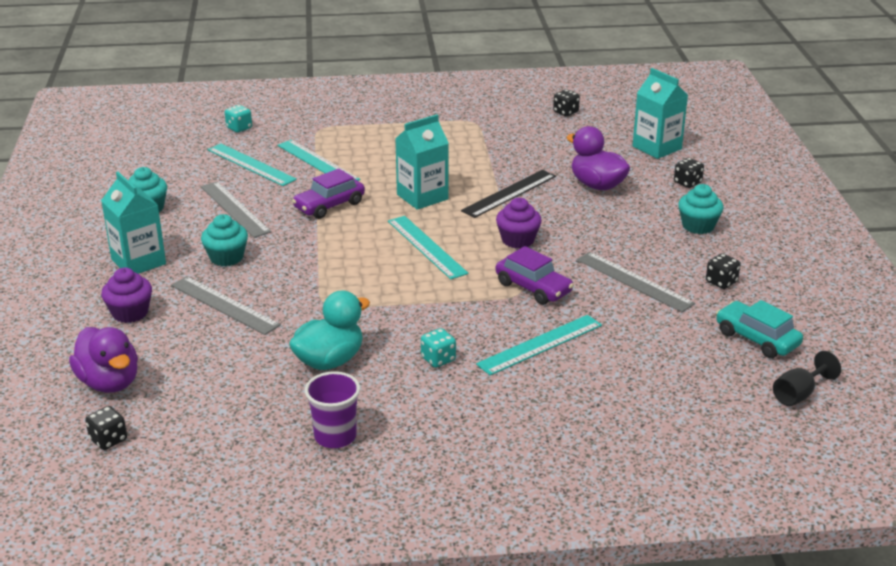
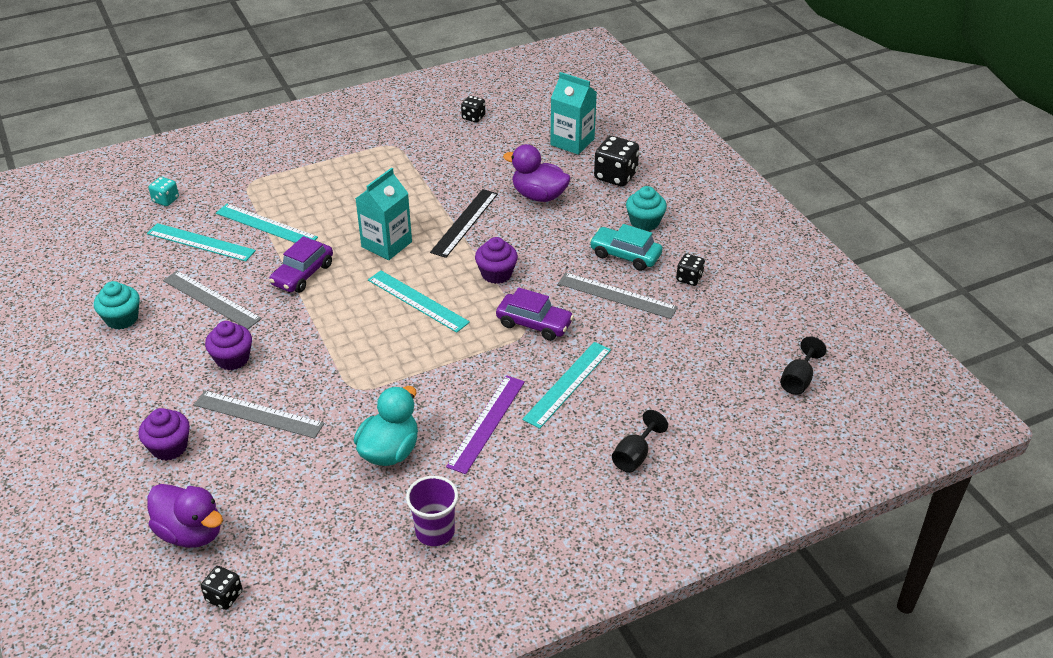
camera: 20 degrees left, 10 degrees up
turquoise carton [101,172,166,274] -> none
turquoise cupcake [201,214,248,266] -> purple cupcake [205,321,252,370]
turquoise dice [421,328,456,368] -> purple ruler [446,375,525,474]
black dice [674,158,704,188] -> black dice [594,136,639,186], size x1.75
turquoise car [716,300,803,358] -> turquoise car moved to [590,224,663,271]
none -> black goblet [612,410,668,473]

